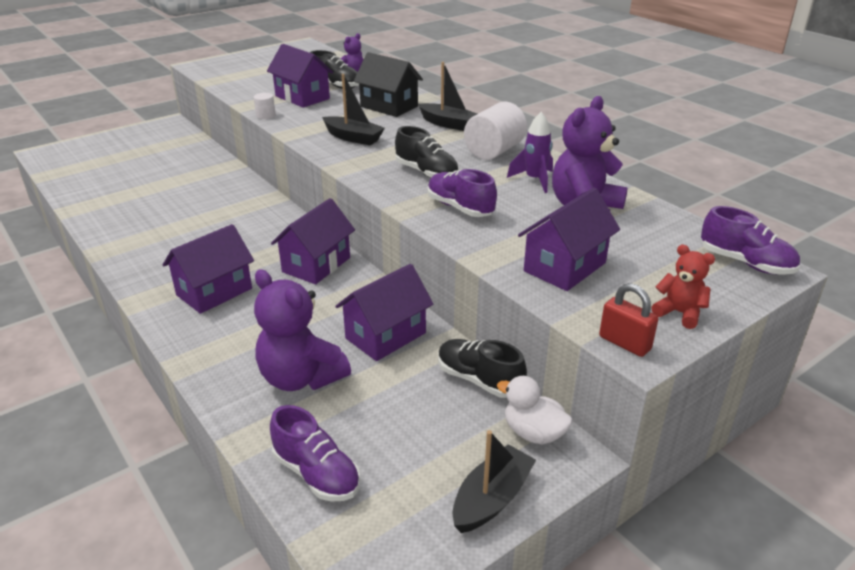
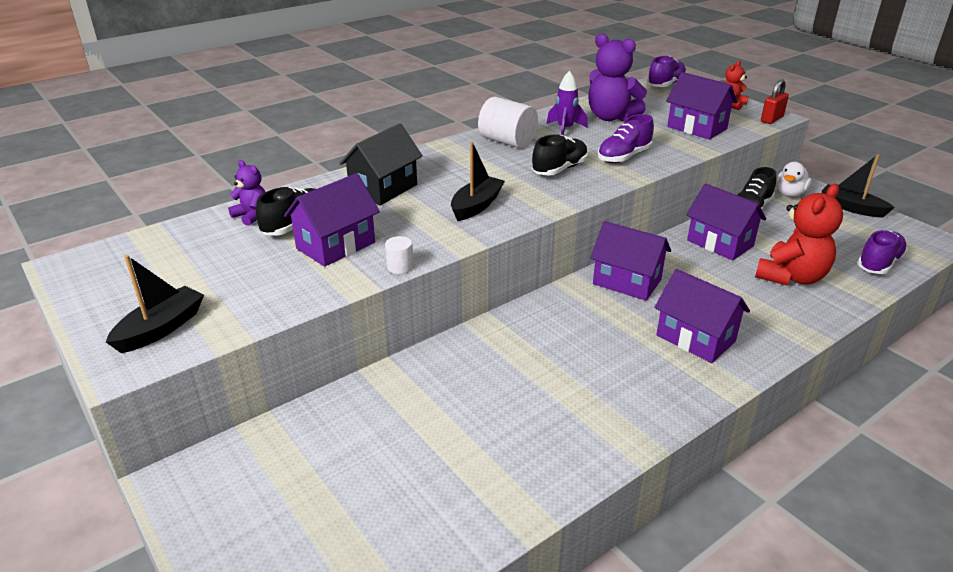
camera: 90 degrees left, 0 degrees up
purple teddy bear [254,269,351,391] -> red teddy bear [755,184,843,286]
black boat [418,62,477,131] -> black boat moved to [106,255,204,353]

